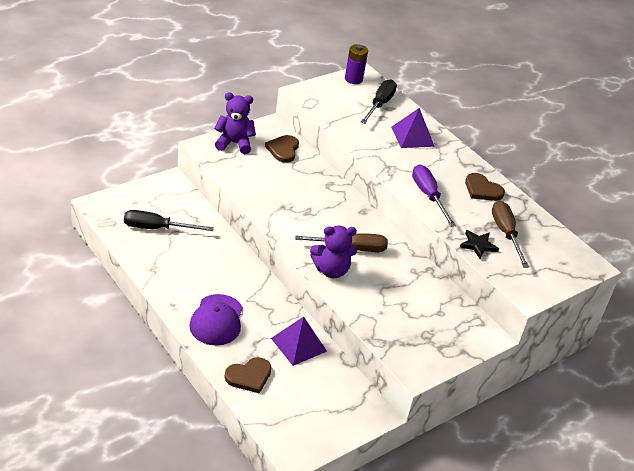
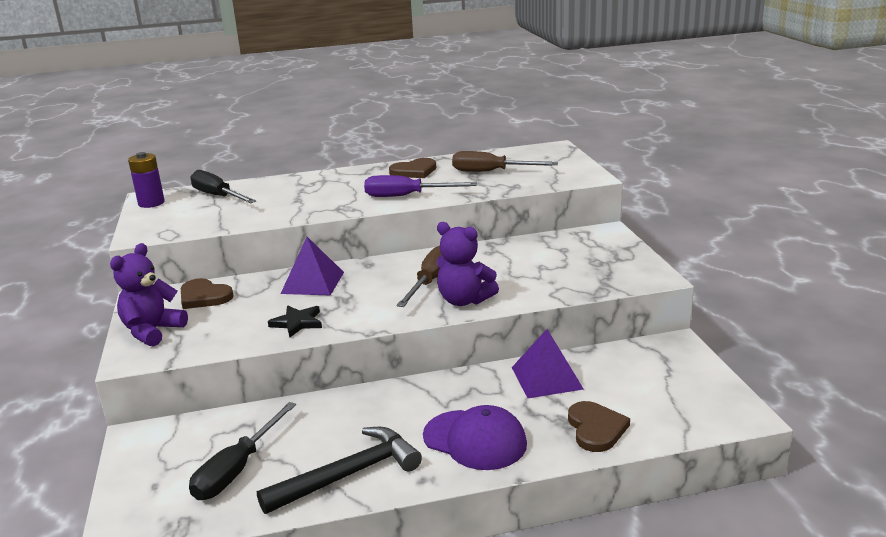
camera: 60 degrees left, 15 degrees down
purple teddy bear [310,226,357,278] -> purple teddy bear turned 105 degrees clockwise [436,222,499,306]
purple pyramid [391,108,435,148] -> purple pyramid moved to [281,237,344,295]
black star [460,230,499,259] -> black star moved to [268,306,322,337]
none -> black hammer [257,427,422,514]

